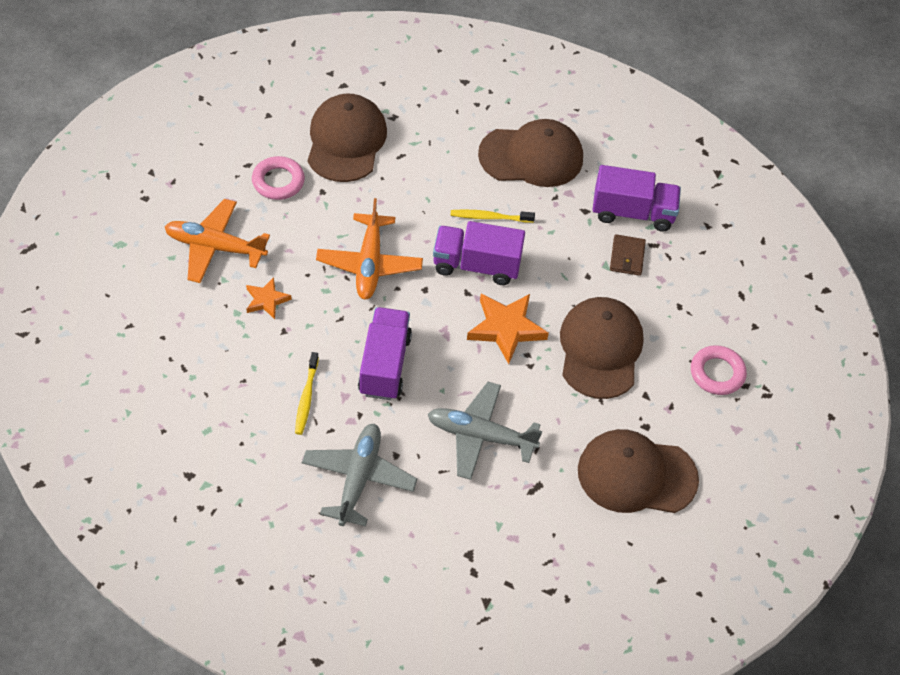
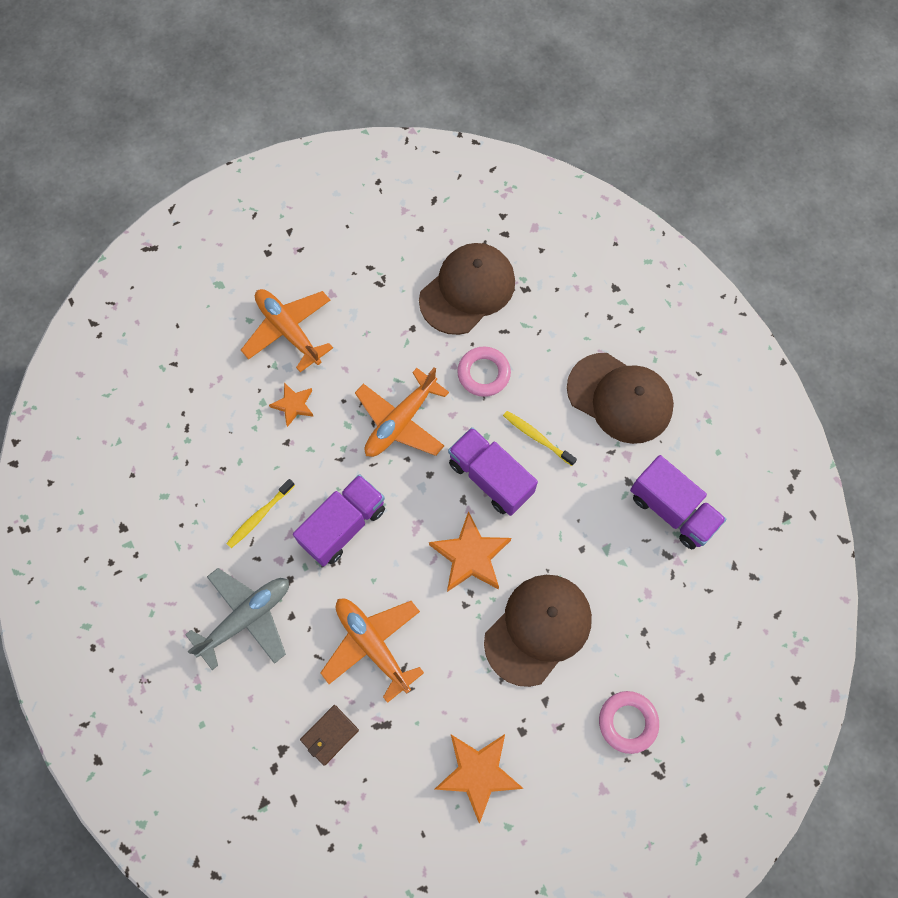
camera: 40 degrees right, 15 degrees up
pink ring [252,156,305,200] -> pink ring moved to [457,347,511,397]
grey plane [428,382,542,480] -> orange plane [320,599,424,703]
brown cap [578,429,699,513] -> orange star [435,734,524,824]
brown wallet [610,234,646,276] -> brown wallet moved to [300,705,359,766]

